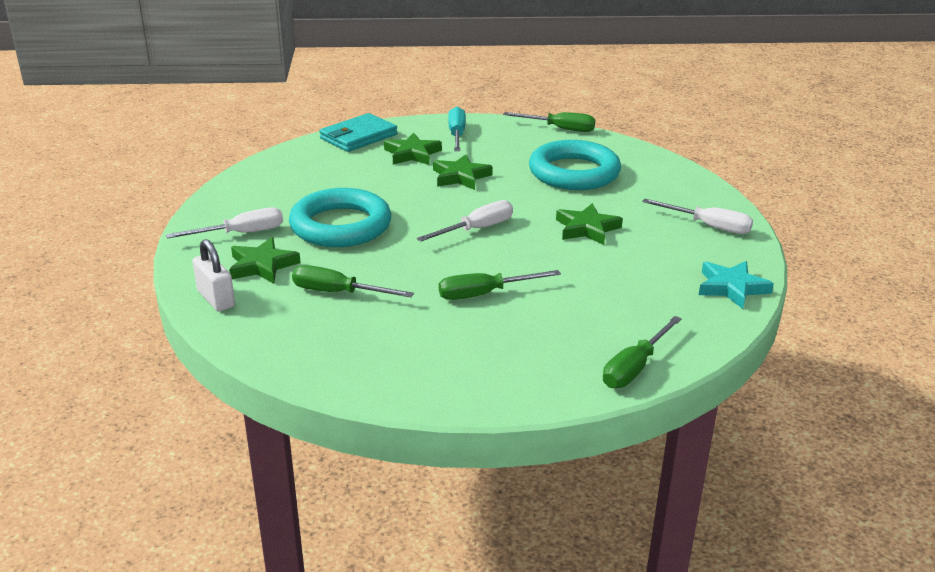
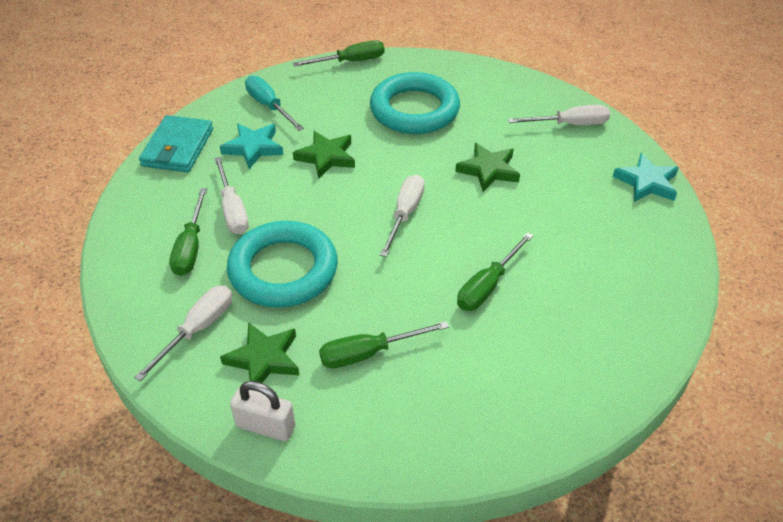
camera: 35 degrees left, 15 degrees up
green star [384,133,442,165] -> turquoise star [220,123,284,169]
green screwdriver [603,316,682,388] -> green screwdriver moved to [169,188,207,276]
none -> white screwdriver [214,157,249,234]

